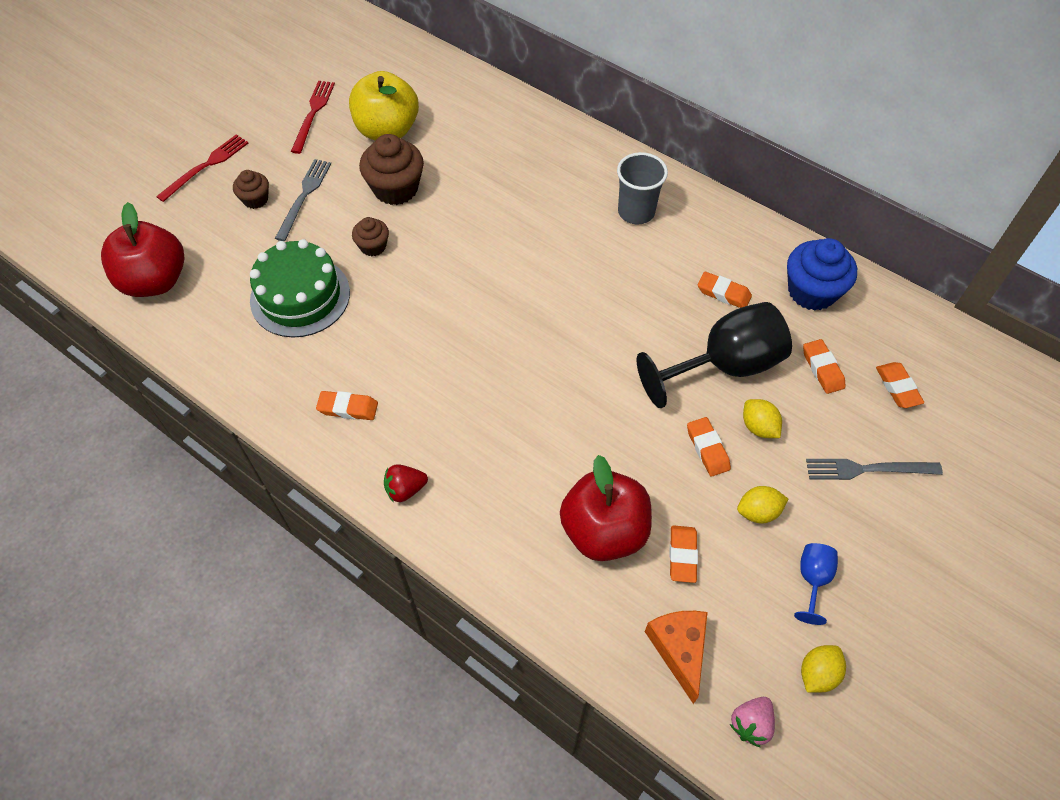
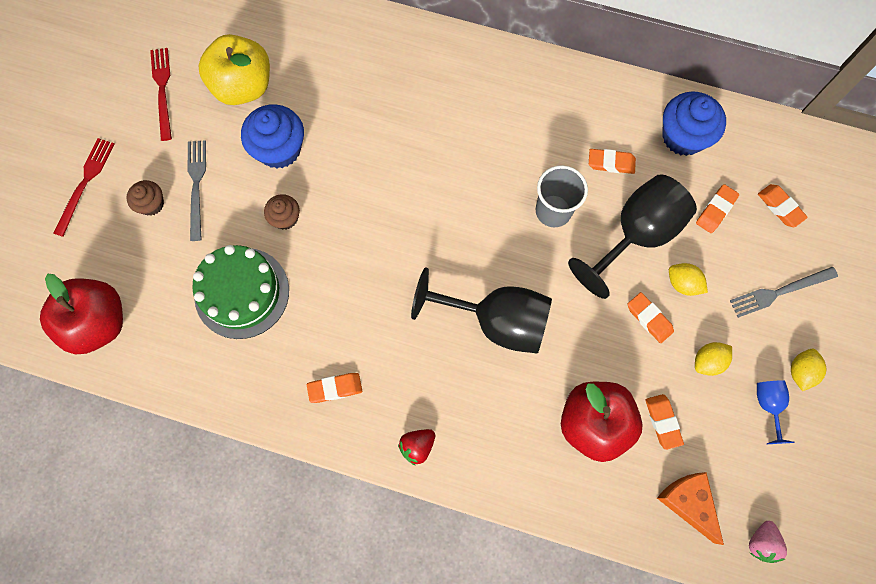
camera: 20 degrees left, 15 degrees up
brown cupcake [359,134,424,205] -> blue cupcake [241,104,304,169]
grey cup [617,152,668,225] -> grey cup moved to [535,165,588,227]
yellow lemon [801,645,846,693] -> yellow lemon moved to [791,349,826,391]
orange eraser [803,339,845,394] -> orange eraser turned 75 degrees clockwise [696,184,739,233]
none -> black goblet [411,267,552,354]

